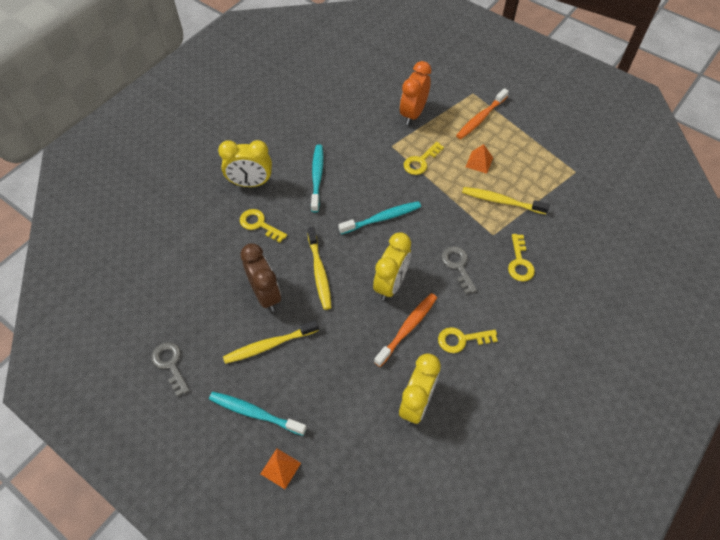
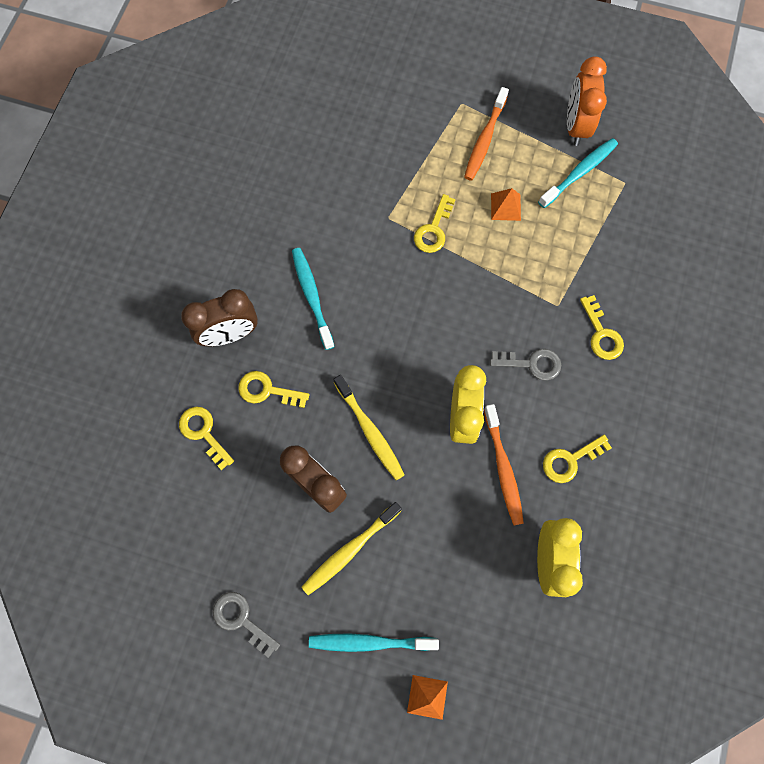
camera: 20 degrees left, 15 degrees up
yellow clock [218,140,272,187] -> brown clock [181,289,258,346]
turquoise toothbrush [338,201,421,234] -> turquoise toothbrush moved to [538,138,618,208]
orange toothbrush [374,293,437,367] -> orange toothbrush turned 150 degrees clockwise [484,404,524,526]
orange clock [400,61,431,125] -> orange clock moved to [567,56,607,146]
grey key [441,246,477,294] -> grey key turned 135 degrees clockwise [490,349,561,381]
yellow toothbrush [462,187,550,214] -> none
none -> yellow key [179,407,234,470]

